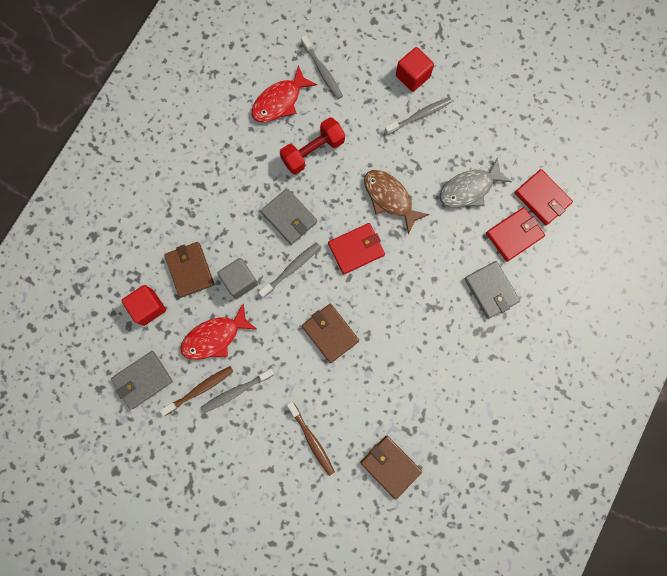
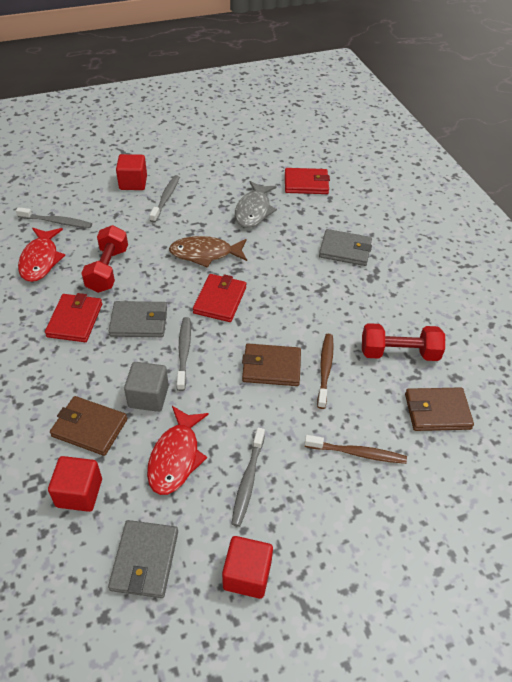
camera: 50 degrees left, 30 degrees down
brown toothbrush [160,366,234,416] -> brown toothbrush moved to [317,334,334,409]
red wallet [486,207,545,262] -> red wallet moved to [45,293,102,342]
none -> red cube [222,536,273,599]
none -> red dumbbell [362,323,445,361]

